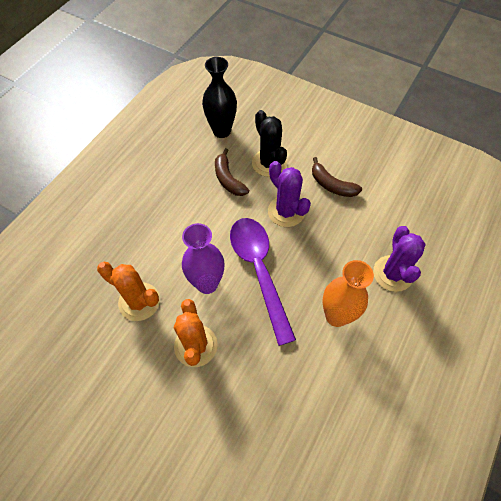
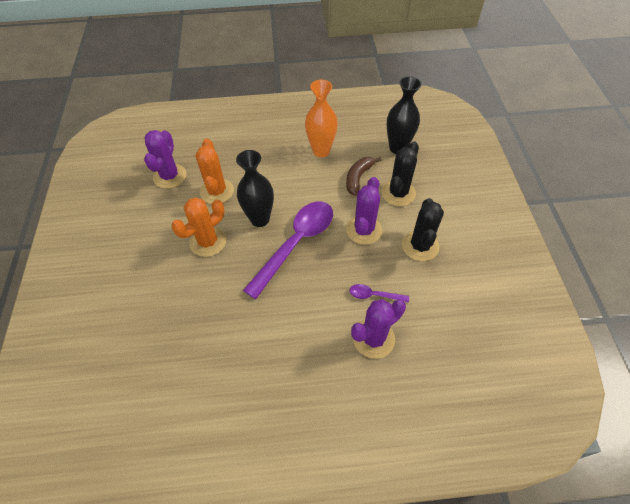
camera: 55 degrees right, 5 degrees down
purple vase [182,223,225,294] -> black vase [236,150,274,227]
brown banana [312,157,362,197] -> black cactus [402,198,444,261]
orange vase [322,260,374,327] -> orange vase moved to [305,80,338,157]
none -> purple cactus [144,130,186,188]
none -> purple spoon [350,284,409,303]

